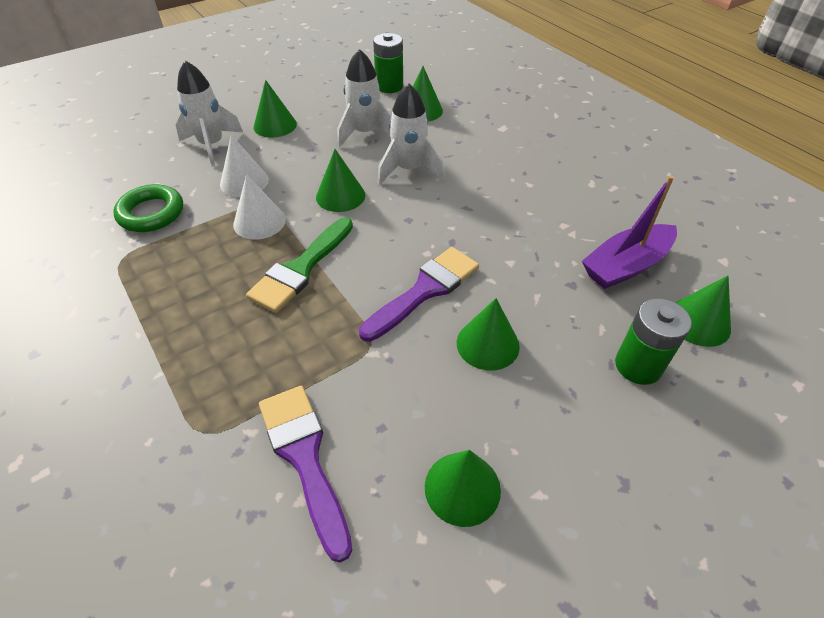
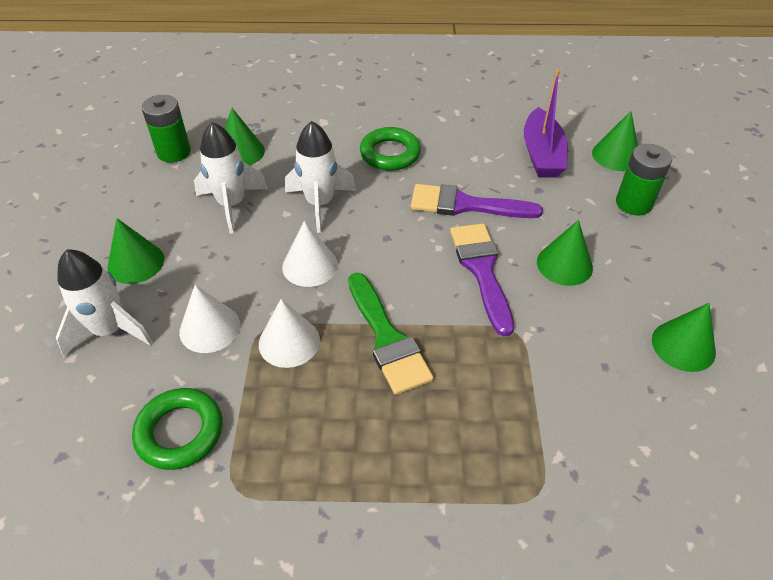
camera: 55 degrees left, 0 degrees up
purple brush [259,386,352,562] -> purple brush moved to [411,184,543,218]
green cone [316,149,365,212] -> white cone [282,221,338,287]
none -> green ring [360,127,421,171]

